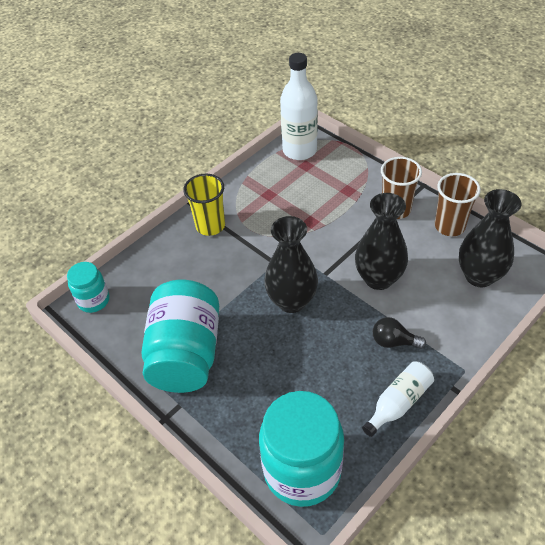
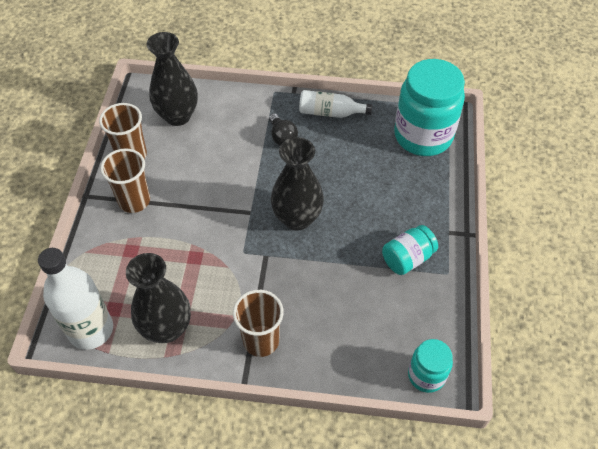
camera: 130 degrees left, 5 degrees up
turquoise jar [142,280,219,393] -> turquoise jar [382,225,438,275], size x0.52
yellow cup [183,174,225,236] -> brown cup [233,290,284,357]
black vase [355,193,408,290] -> black vase moved to [126,253,191,343]

